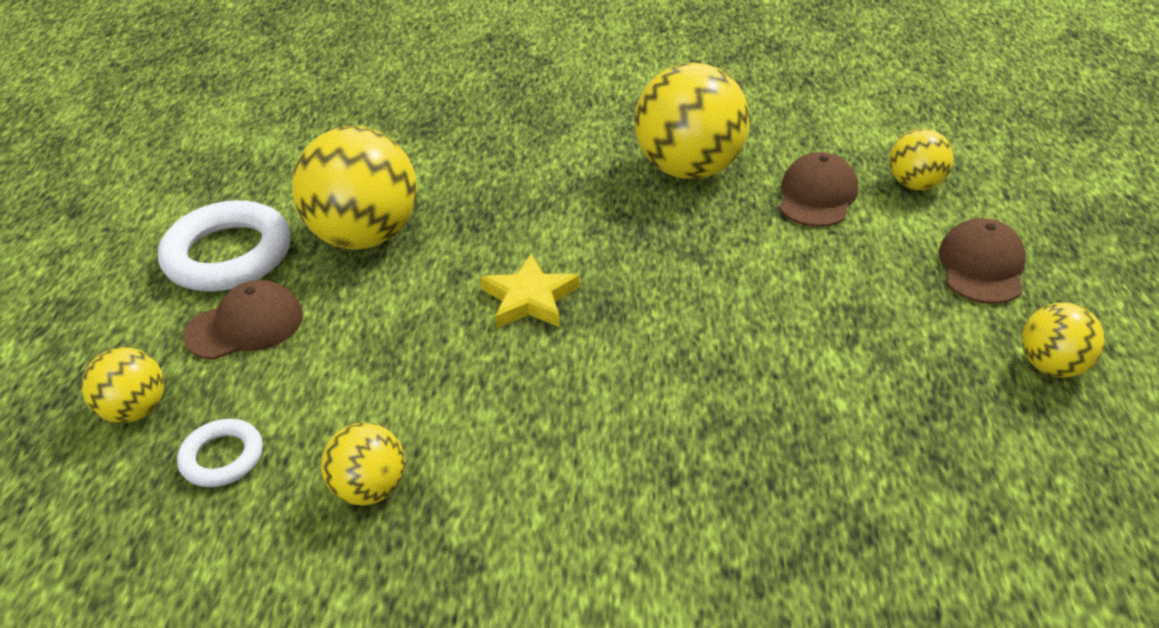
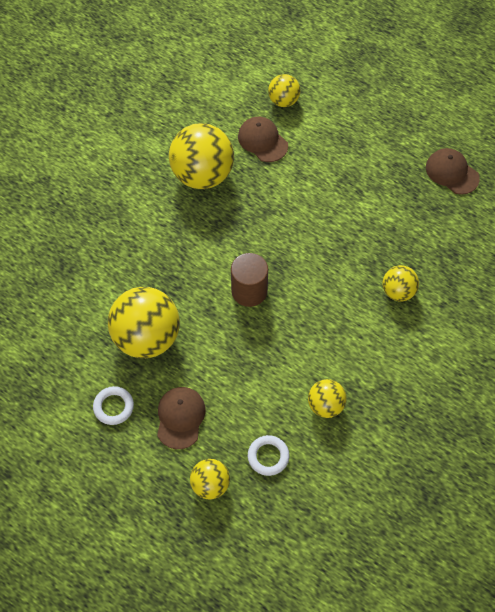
camera: 60 degrees left, 20 degrees up
white ring [158,200,291,292] -> white ring [93,386,134,425], size x0.53
yellow star [480,254,580,328] -> brown cylinder [231,253,268,307]
brown cap [939,218,1026,304] -> brown cap moved to [426,148,480,195]
yellow ball [1022,303,1105,377] -> yellow ball moved to [383,265,419,302]

